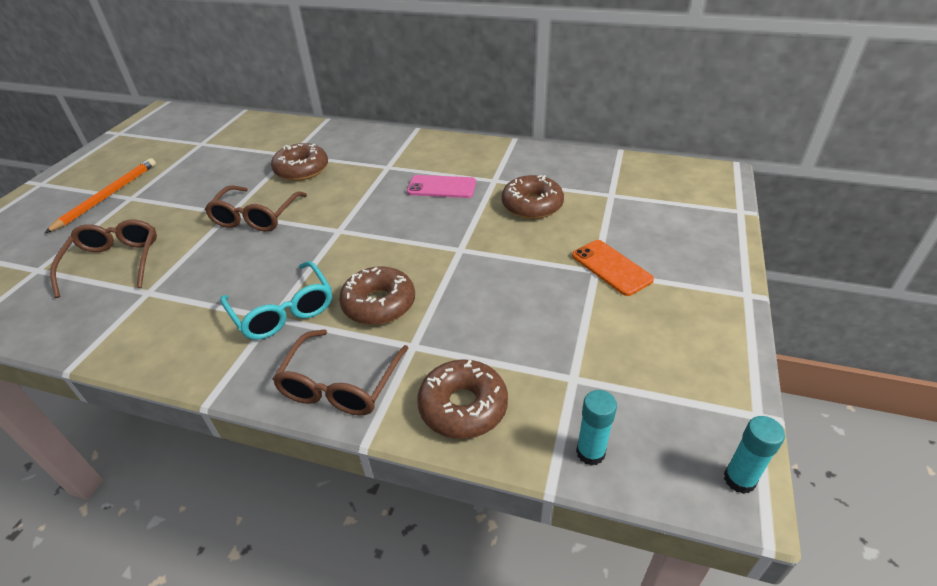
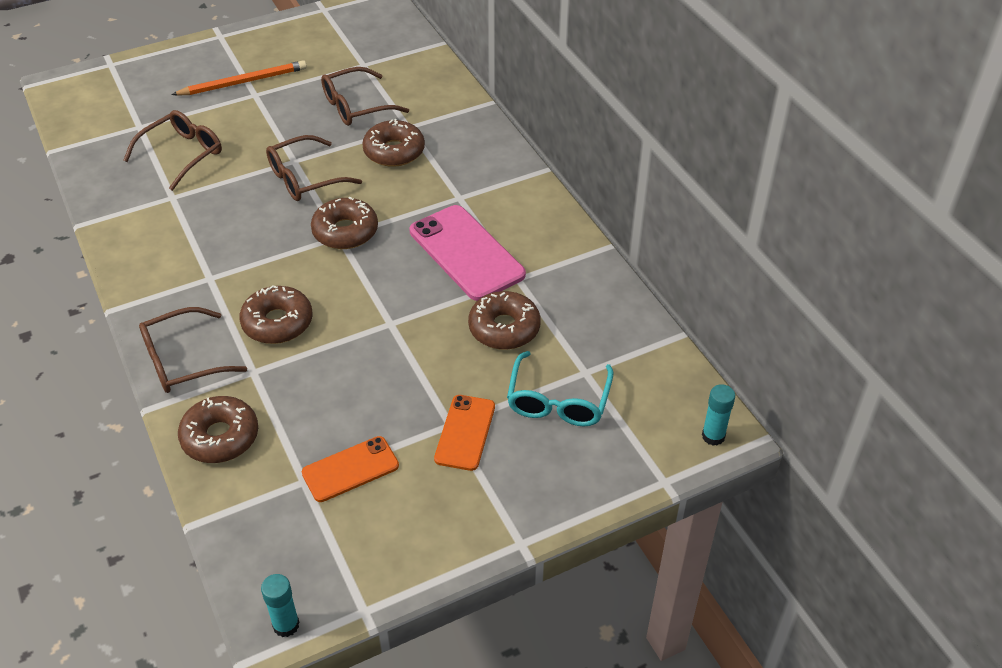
camera: 45 degrees right, 5 degrees up
turquoise glasses [220,261,332,340] -> turquoise glasses moved to [507,351,614,426]
pink phone [407,175,476,198] -> pink phone [410,205,526,301], size x1.67
turquoise glue stick [576,390,617,465] -> turquoise glue stick moved to [702,384,735,446]
none -> orange phone [302,436,399,502]
none -> brown donut [311,197,378,249]
none -> brown glasses [321,67,409,126]

